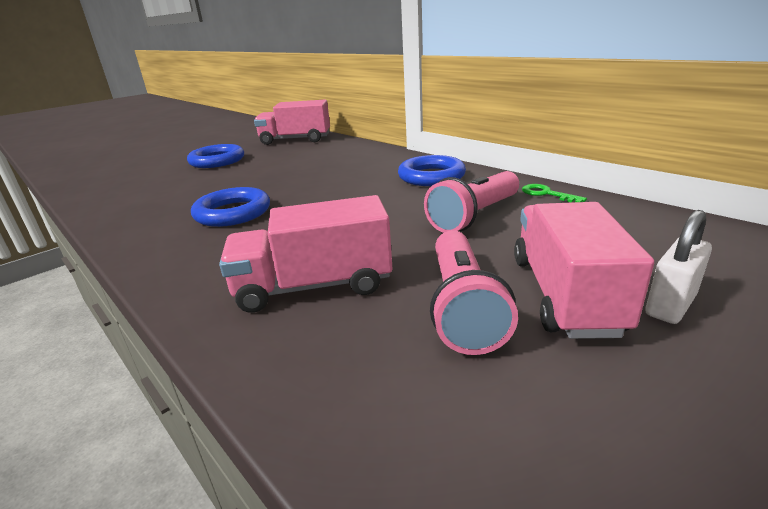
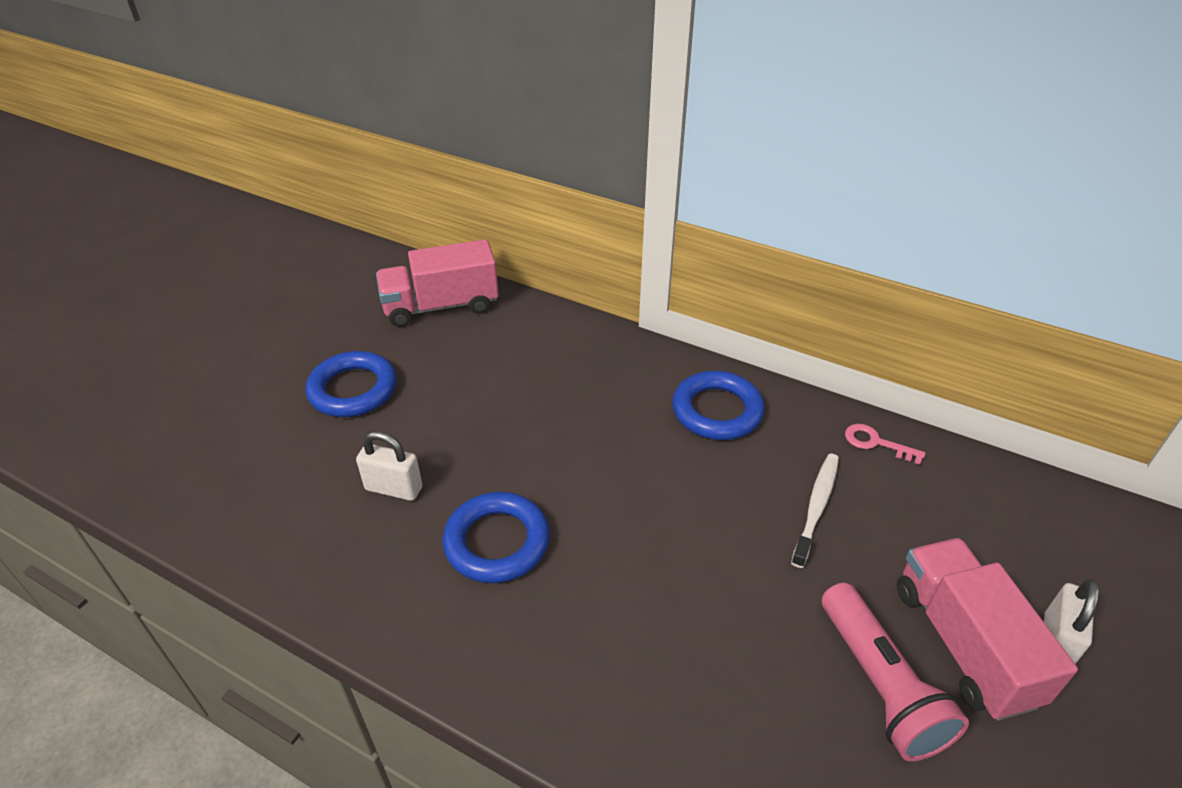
camera: 20 degrees left, 15 degrees up
pink truck [219,195,393,313] -> none
pink flashlight [424,171,519,233] -> white toothbrush [791,454,839,568]
green key [522,184,587,203] -> pink key [845,424,925,464]
none -> white padlock [356,431,422,501]

